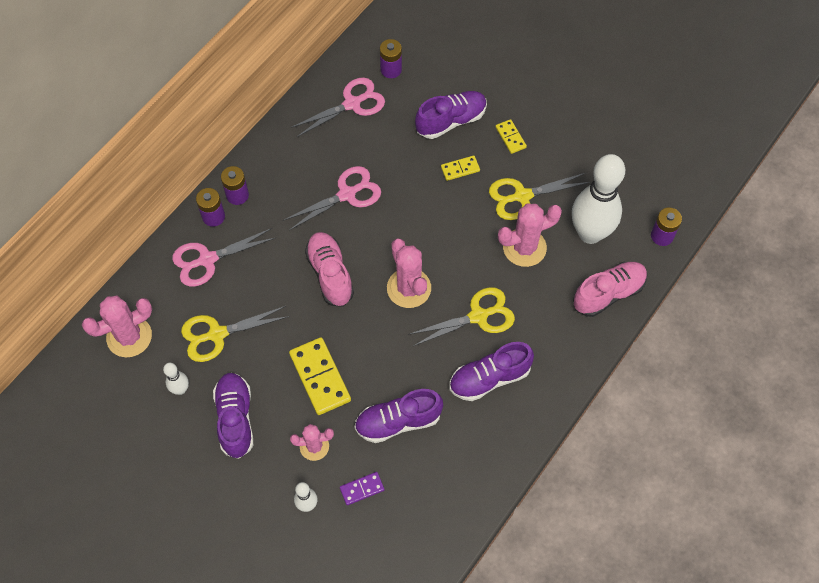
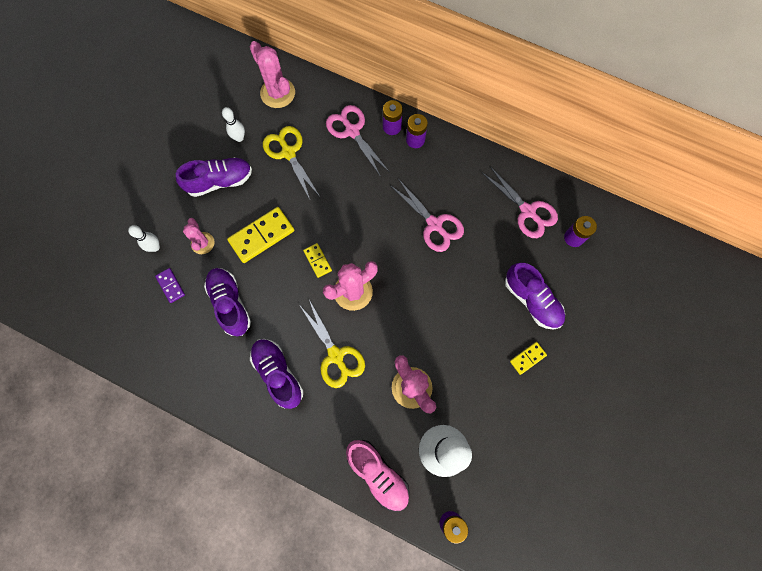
camera: 80 degrees right, 10 degrees up
pink shoe [305,232,354,307] -> none
yellow domino [441,156,480,181] -> yellow domino moved to [303,243,332,278]
yellow scissors [489,173,590,220] -> none

